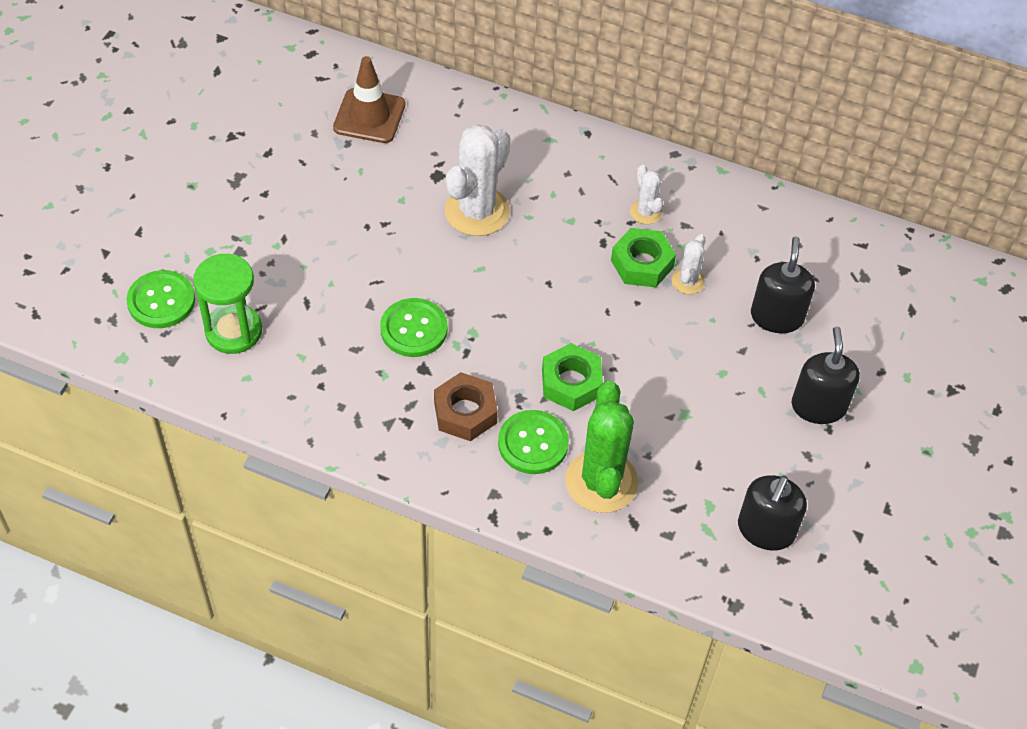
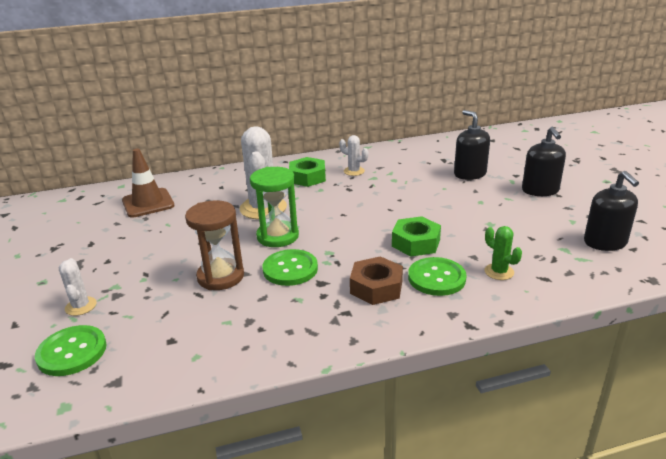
camera: 35 degrees left, 25 degrees down
green hourglass [193,254,262,354] -> green hourglass moved to [250,167,299,247]
green cactus [565,381,638,513] -> green cactus [485,226,522,280], size x0.50
green nut [611,228,676,287] -> green nut moved to [289,157,326,187]
white cactus [672,234,705,294] -> white cactus moved to [59,258,97,316]
black soap dispenser [792,326,860,424] -> black soap dispenser turned 150 degrees counterclockwise [522,127,566,196]
none -> brown hourglass [185,200,244,290]

